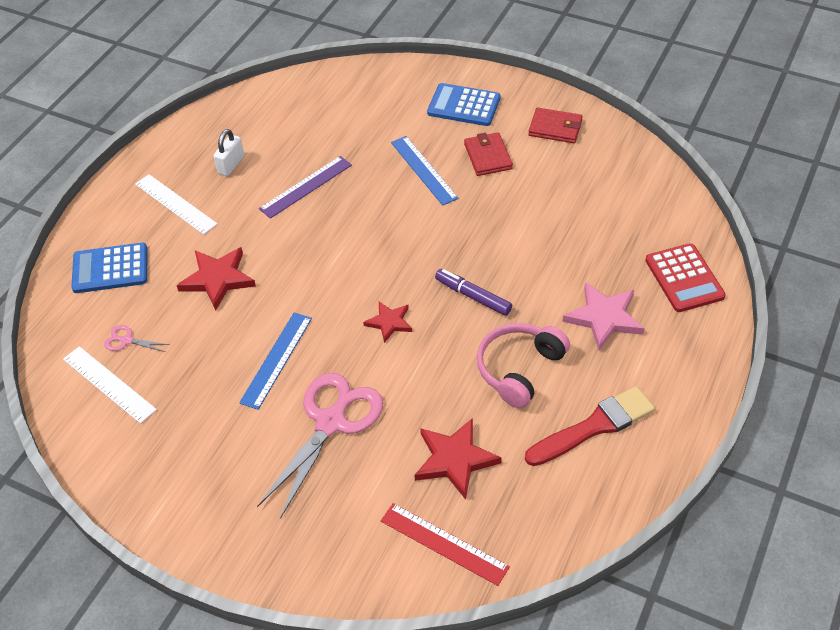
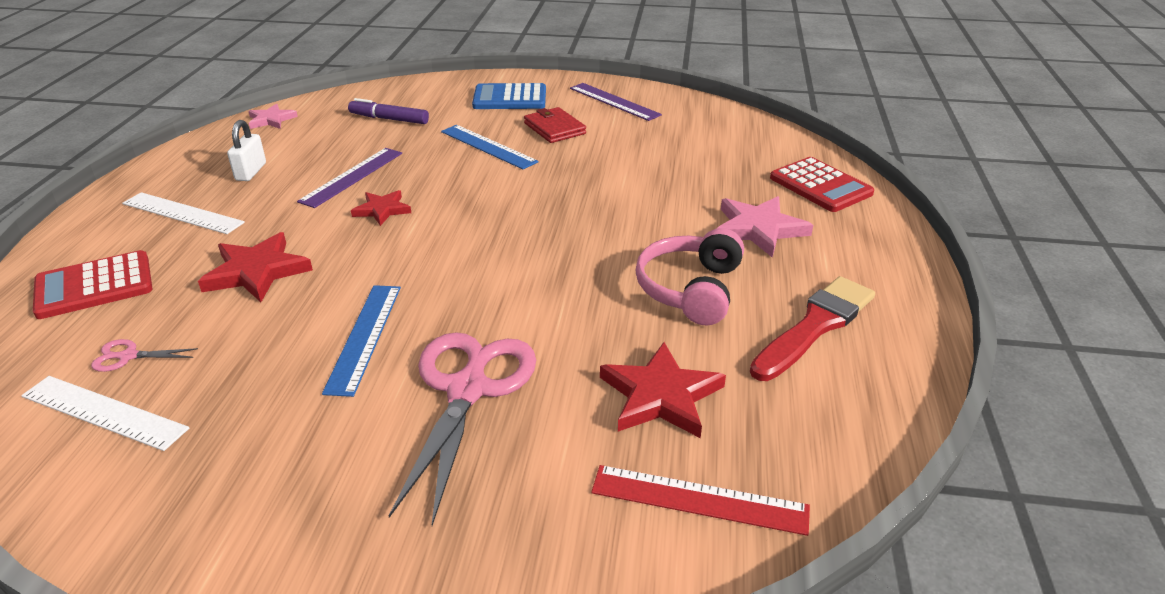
camera: 20 degrees left, 15 degrees down
blue calculator [71,243,147,293] -> red calculator [33,250,153,319]
red star [363,301,412,343] -> red star moved to [351,190,411,226]
purple marker [435,269,512,316] -> purple marker moved to [348,98,429,124]
red wallet [528,107,583,143] -> purple ruler [570,83,662,121]
none -> pink star [249,104,298,129]

